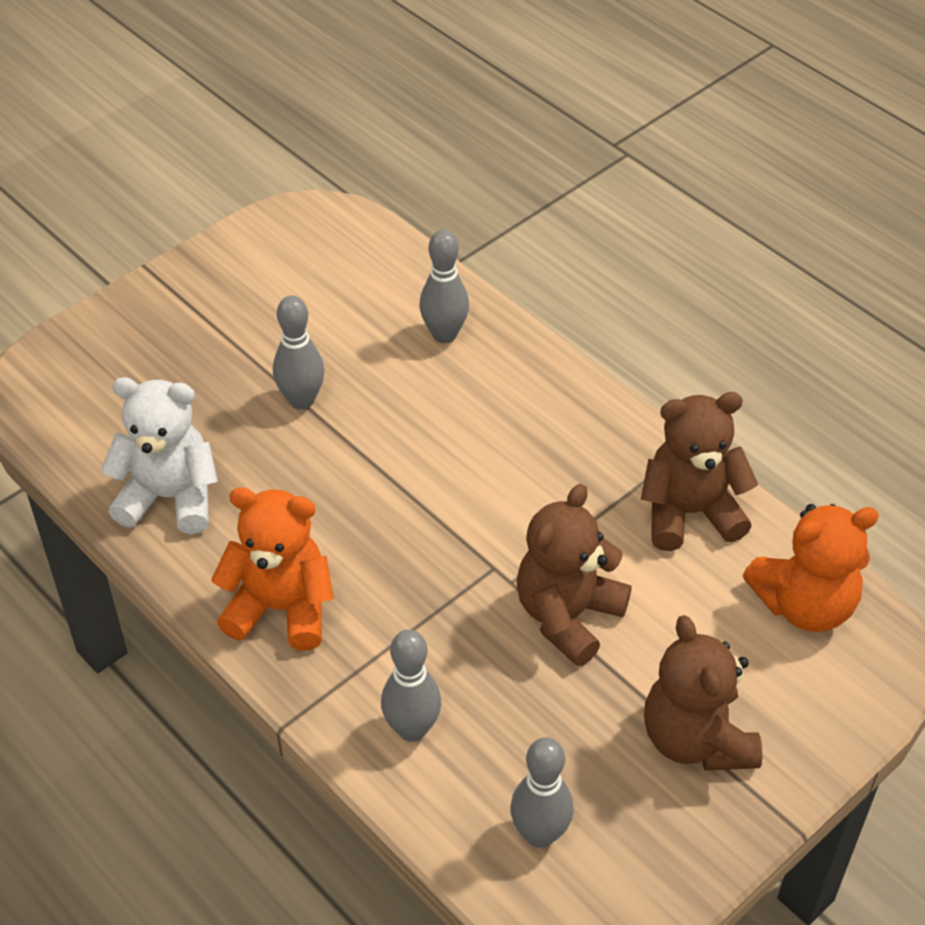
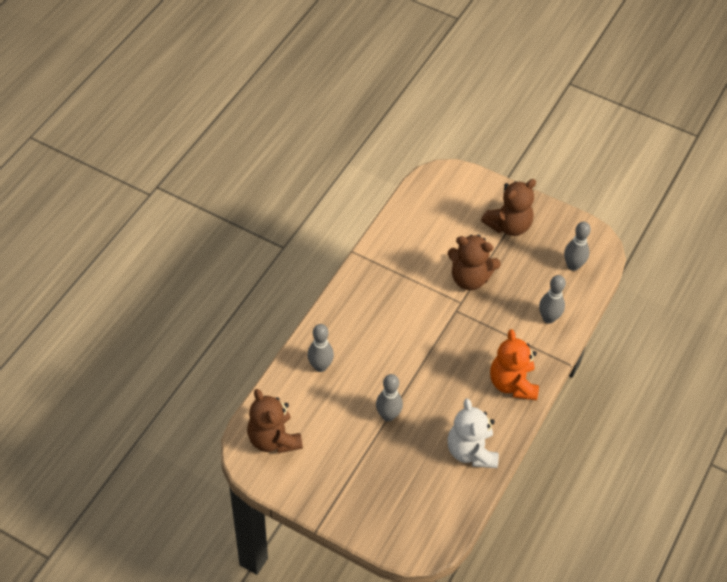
camera: 110 degrees left, 5 degrees up
brown teddy bear [641,392,758,551] -> brown teddy bear moved to [247,389,303,453]
orange teddy bear [743,504,879,632] -> none

